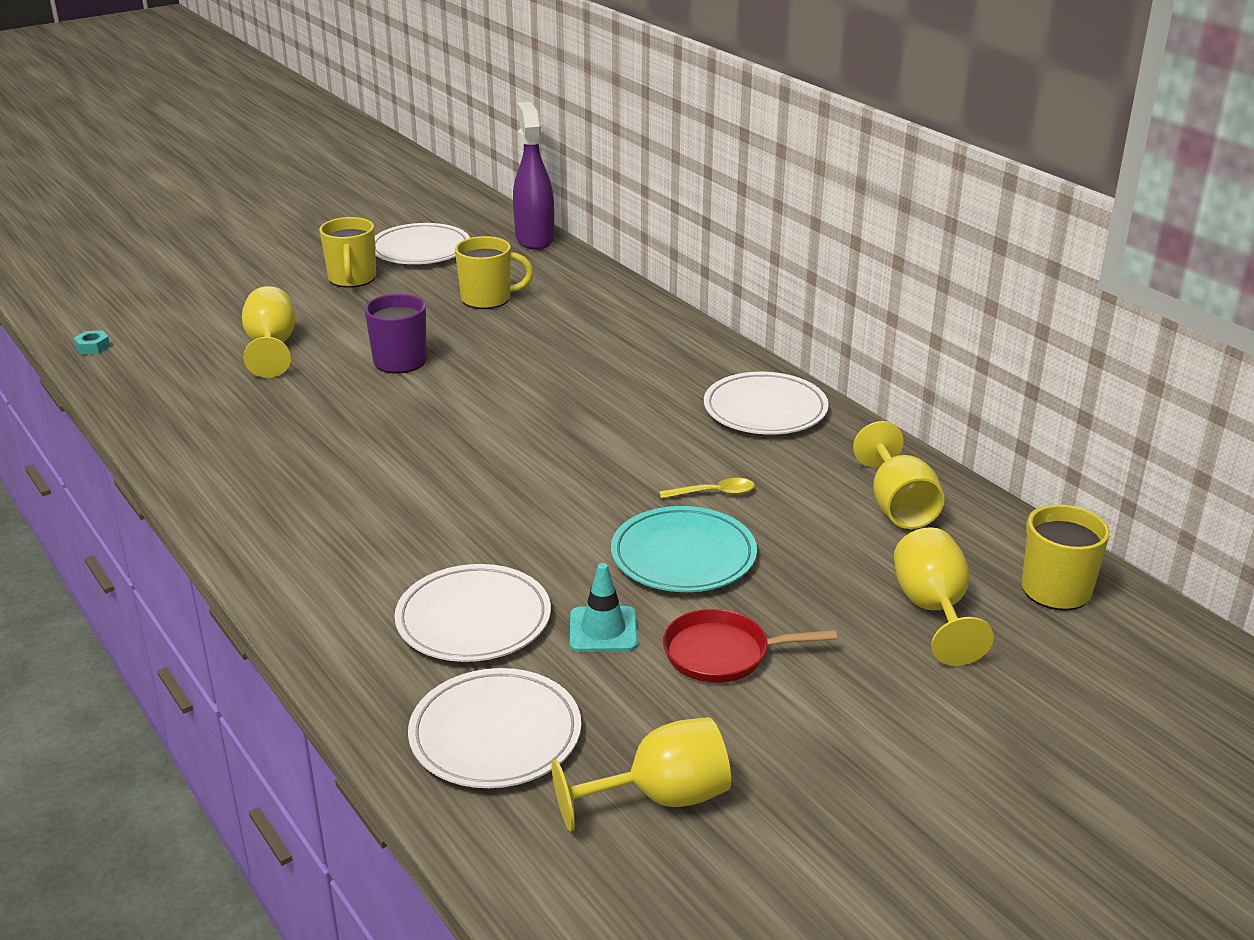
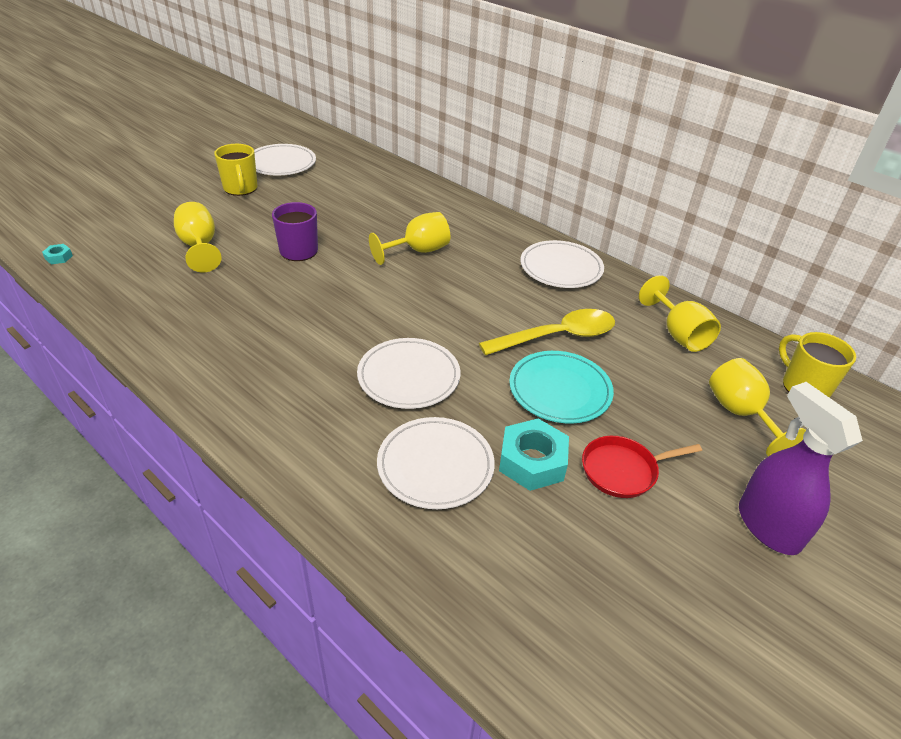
camera: 15 degrees left, 10 degrees up
white plate [408,668,581,788] -> white plate moved to [357,338,460,409]
yellow mug [455,236,534,309] -> none
purple spray bottle [513,102,554,250] -> purple spray bottle moved to [739,382,863,555]
yellow goblet [552,717,731,832] -> yellow goblet moved to [369,212,450,265]
turquoise traffic cone [570,563,637,652] -> turquoise nut [499,418,569,491]
yellow spoon [659,478,755,499] -> yellow spoon [479,309,615,355], size x2.16

